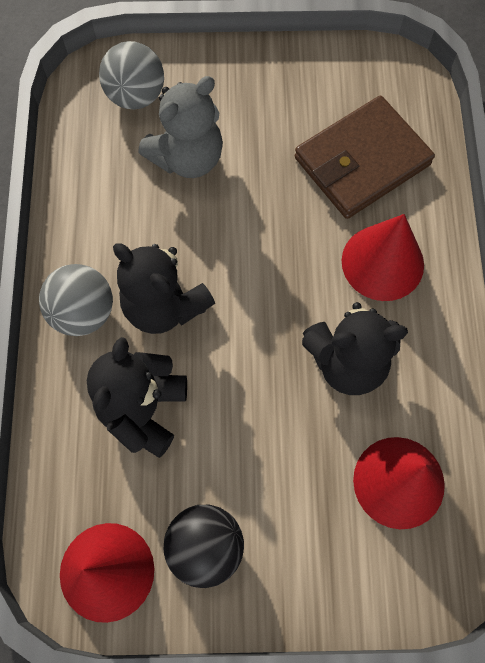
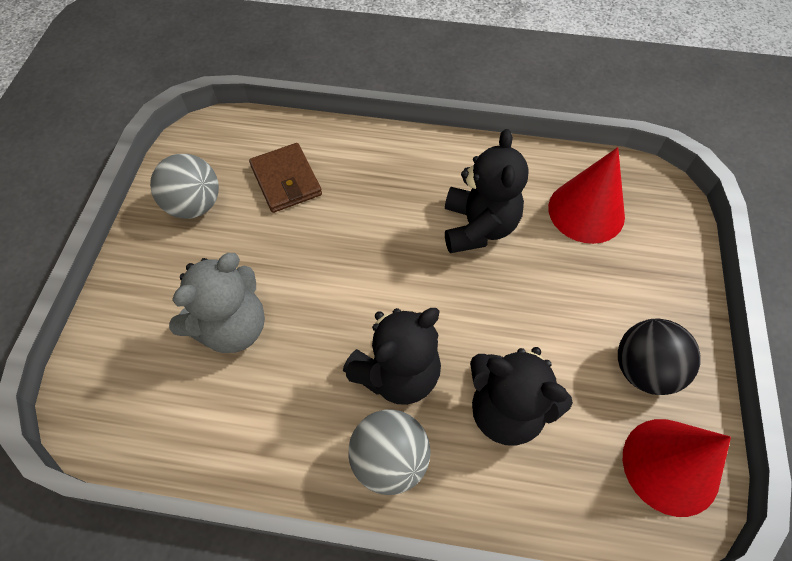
camera: 80 degrees left, 10 degrees down
grey ball [99,41,164,109] -> grey ball moved to [150,154,219,219]
grey teddy bear [138,76,223,178] -> grey teddy bear turned 75 degrees clockwise [169,253,265,353]
brown wallet [295,96,435,219] -> brown wallet [249,143,322,213], size x0.65
red cone [342,214,424,301] -> none

